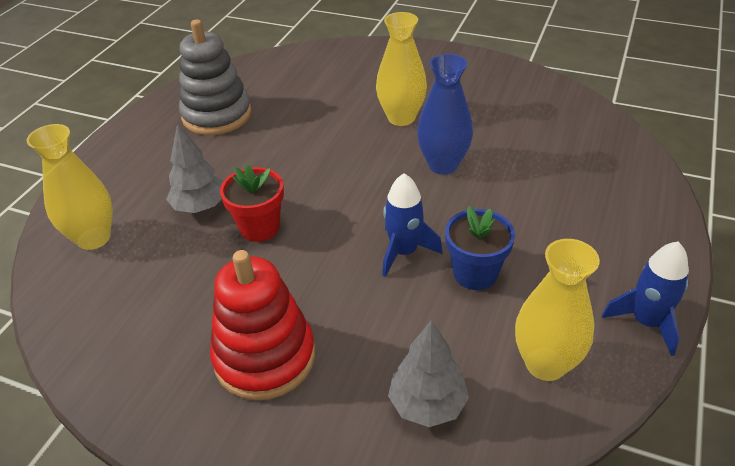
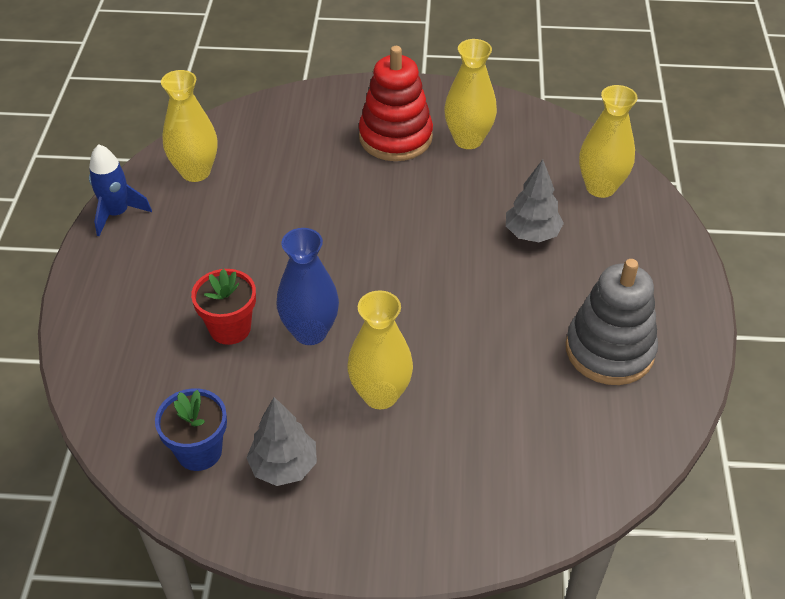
camera: 160 degrees right, 5 degrees up
red flower pot [220,164,284,242] -> red flower pot moved to [191,269,256,345]
blue rocket [382,173,443,277] -> none
grey tree [388,320,469,427] -> grey tree moved to [246,397,317,486]
blue flower pot [445,206,515,290] -> blue flower pot moved to [155,388,227,471]
none -> yellow vase [444,39,497,149]

